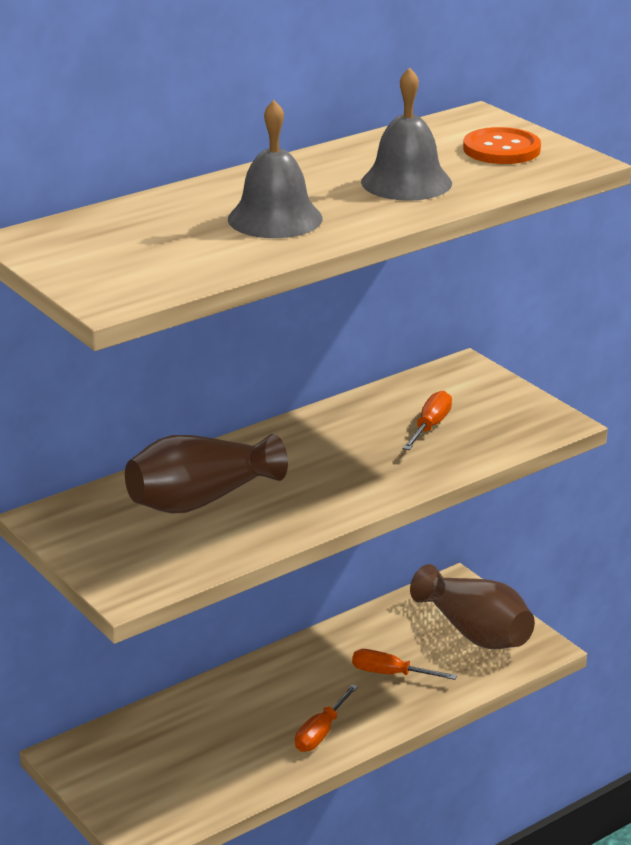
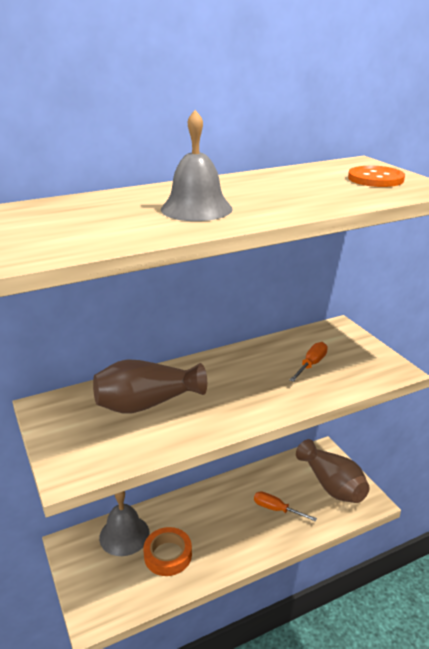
camera: 10 degrees right, 0 degrees up
orange screwdriver [295,684,358,752] -> none
grey bell [361,67,452,201] -> grey bell moved to [99,491,150,556]
none -> orange tape [143,527,192,576]

